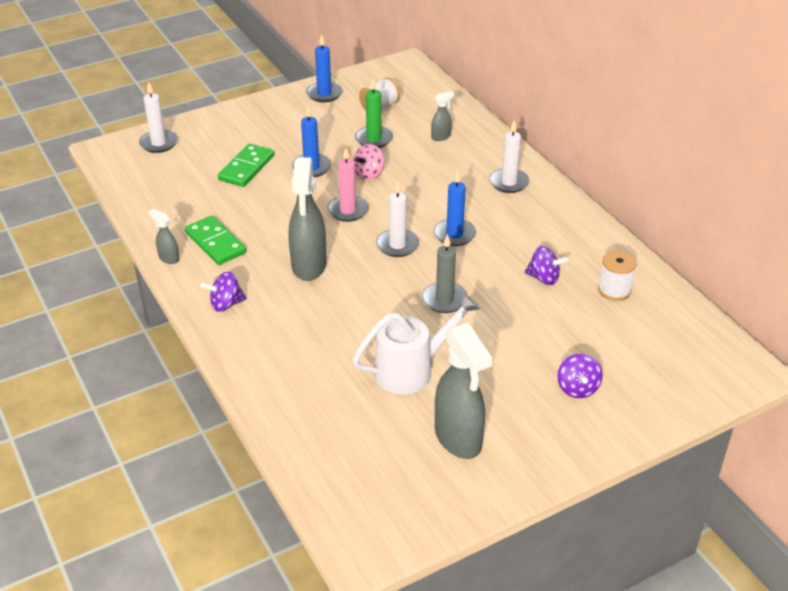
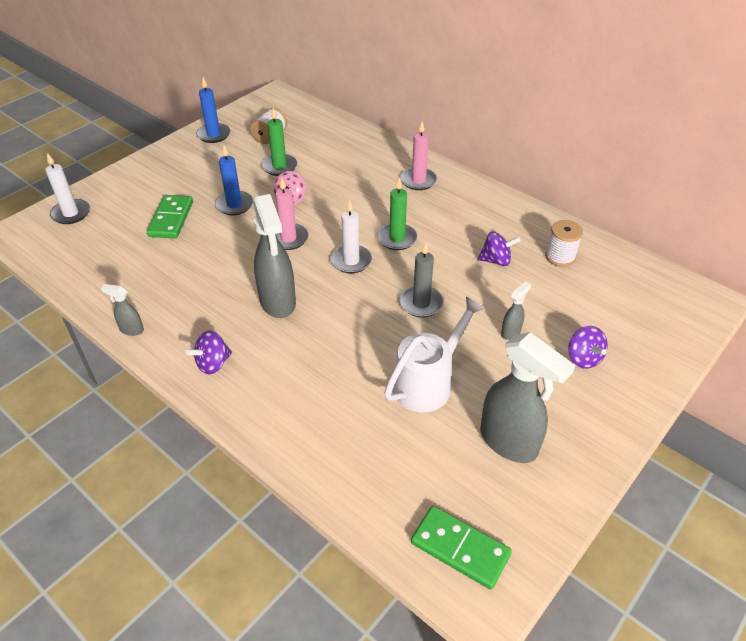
camera: 20 degrees left, 5 degrees up
green domino [185,216,246,265] -> green domino moved to [411,506,512,590]
grey spray bottle [431,91,455,141] -> grey spray bottle moved to [501,282,531,340]
blue candle [434,171,476,246] -> green candle [377,178,418,250]
white candle [489,120,530,193] -> pink candle [401,121,437,190]

